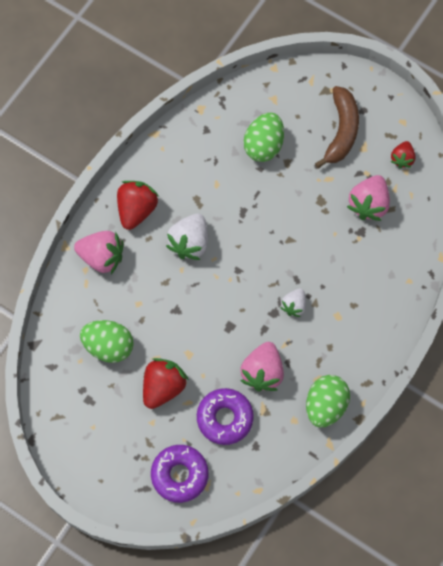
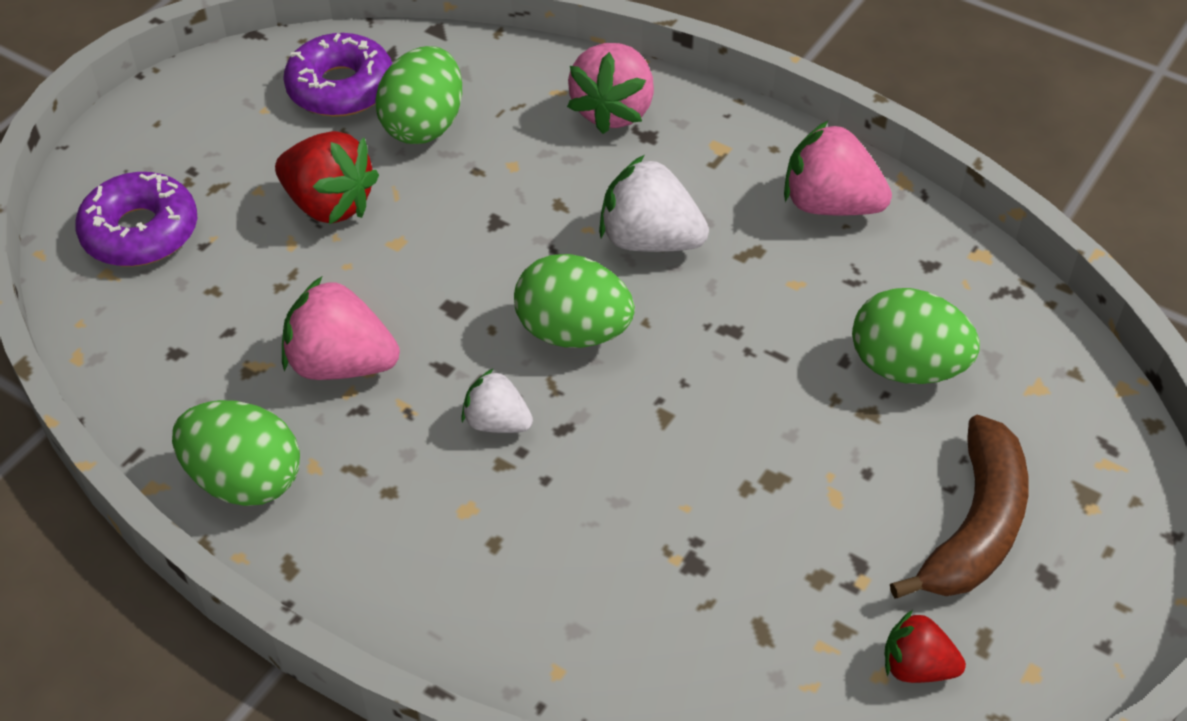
camera: 90 degrees right, 20 degrees down
red strawberry [117,181,159,230] -> none
purple donut [197,388,254,445] -> purple donut moved to [283,33,392,117]
brown banana [315,86,359,168] -> brown banana turned 75 degrees counterclockwise [890,415,1029,598]
pink strawberry [347,175,390,221] -> pink strawberry moved to [784,120,892,216]
none -> green egg [514,254,635,348]

